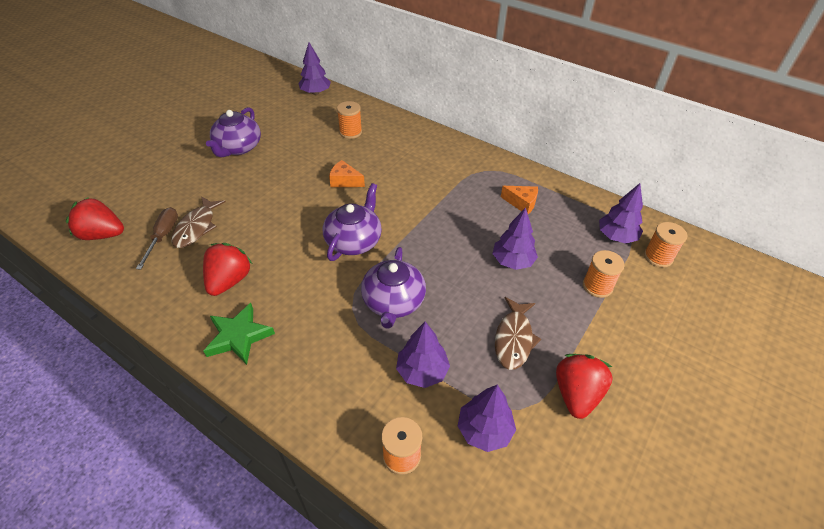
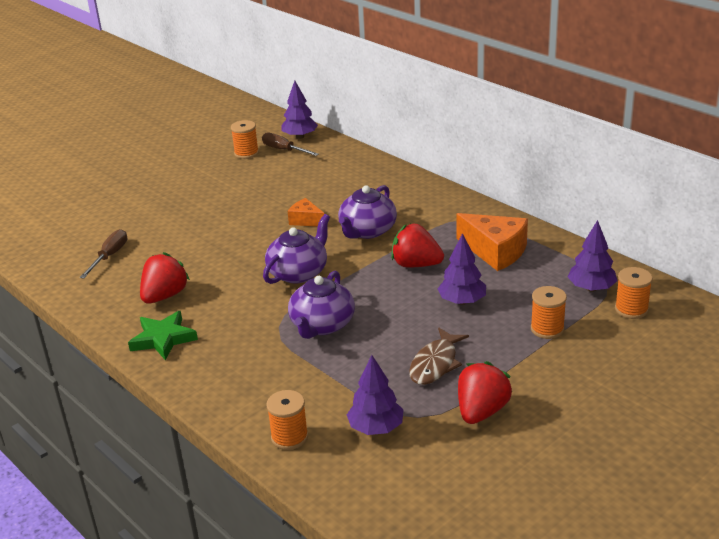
camera: 15 degrees right, 15 degrees down
red strawberry [66,197,124,240] -> red strawberry moved to [391,223,444,267]
brown fish [171,196,226,248] -> none
purple teapot [206,107,261,157] -> purple teapot moved to [338,185,397,239]
orange spool [337,101,362,139] -> orange spool moved to [231,120,259,159]
purple tree [396,322,450,388] -> none
orange cheese [501,186,538,214] -> orange cheese [457,213,528,271], size x1.78
none -> brown screwdriver [262,133,319,156]

